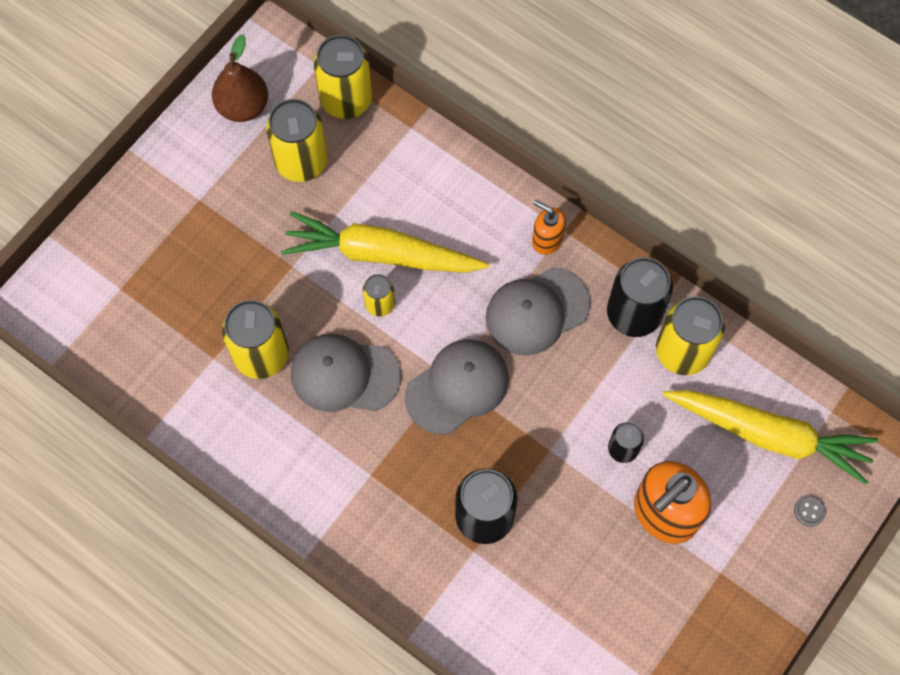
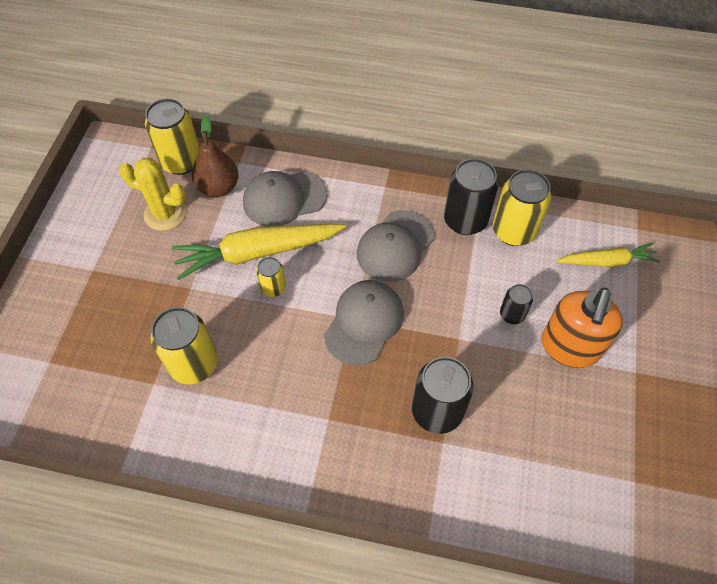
camera: 25 degrees left, 10 degrees down
brown pear [212,35,268,122] -> brown pear moved to [192,116,239,197]
yellow can [266,99,328,182] -> yellow cactus [119,157,186,231]
grey cap [291,334,401,412] -> grey cap moved to [243,171,328,227]
orange soap dispenser [532,200,566,255] -> none
yellow carrot [663,390,878,485] -> yellow carrot [557,243,660,267], size x0.59
grey button [794,495,826,527] -> none

